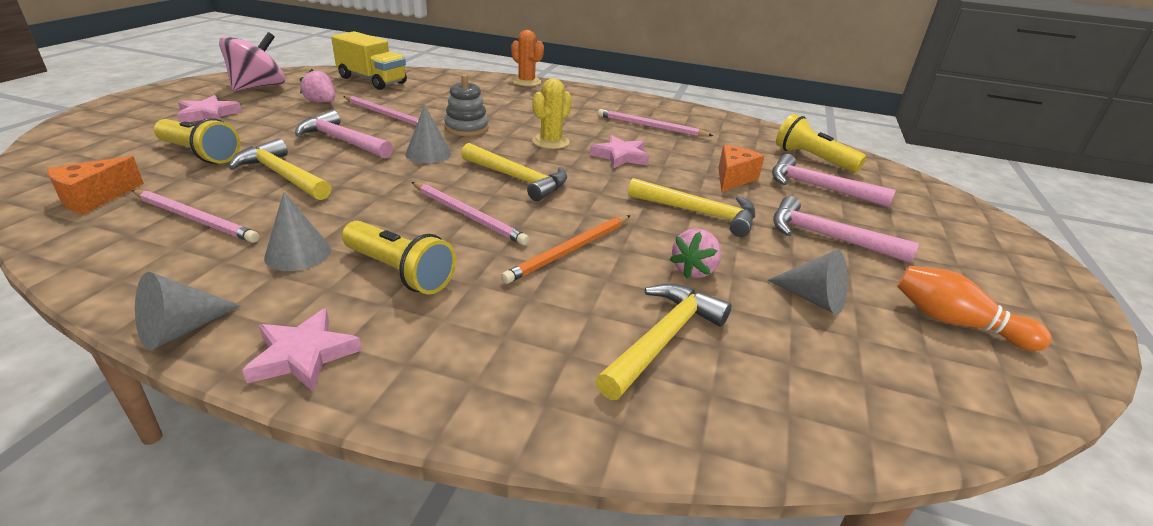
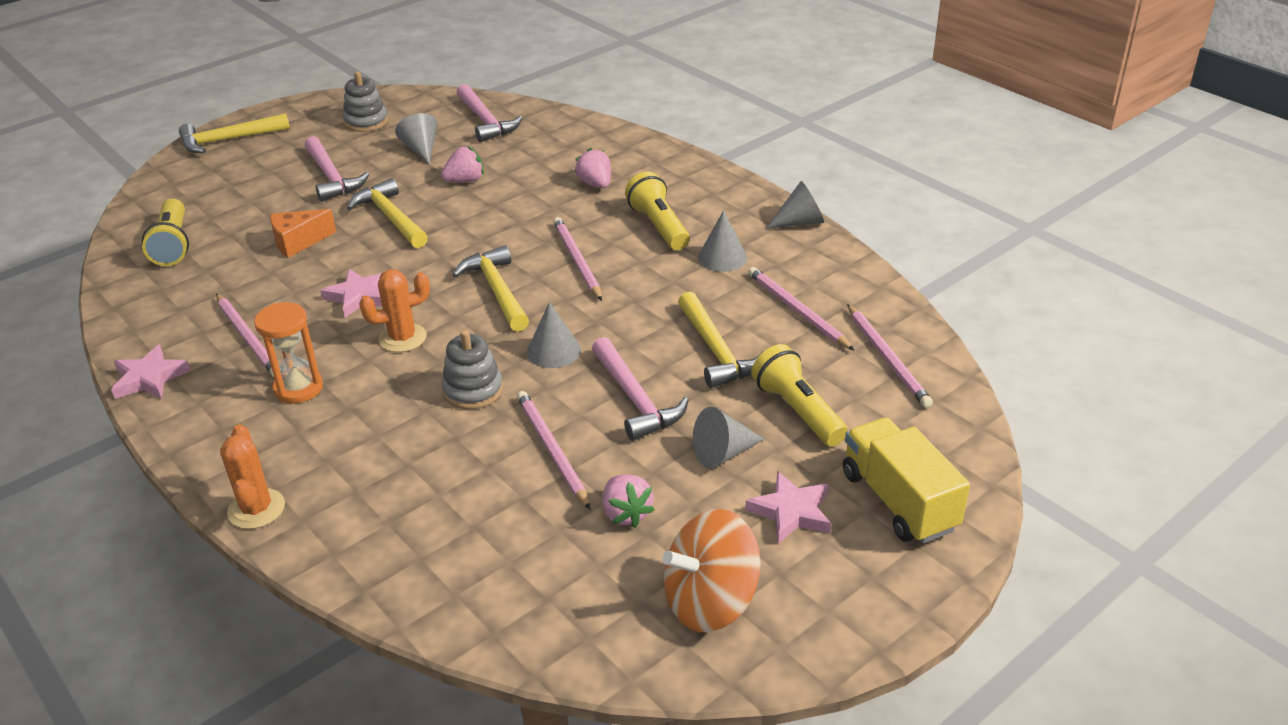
camera: 145 degrees left, 5 degrees up
orange cheese [47,156,144,214] -> pink pencil [847,304,933,408]
pink spinning top [219,32,285,91] -> orange spinning top [662,509,761,632]
pink star [242,308,362,392] -> pink star moved to [111,344,191,399]
yellow truck [331,31,407,90] -> yellow truck moved to [843,417,970,544]
orange pencil [501,215,630,284] -> none
yellow cactus [532,78,572,149] -> orange cactus [359,269,430,352]
yellow hammer [596,284,732,400] -> yellow hammer moved to [179,113,290,153]
pink hammer [772,154,896,208] -> pink hammer moved to [457,84,522,142]
orange bowling pin [897,266,1052,351] -> grey stacking toy [343,71,388,132]
none -> orange hourglass [254,302,323,404]
none -> pink strawberry [574,148,611,188]
none -> grey cone [693,407,764,468]

